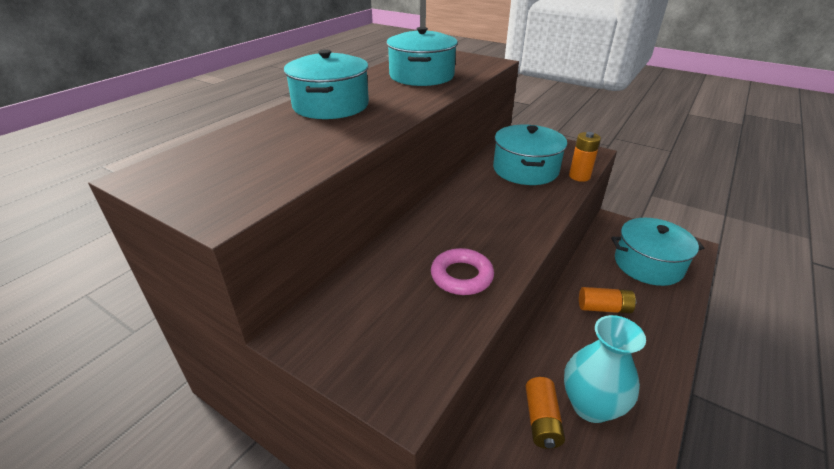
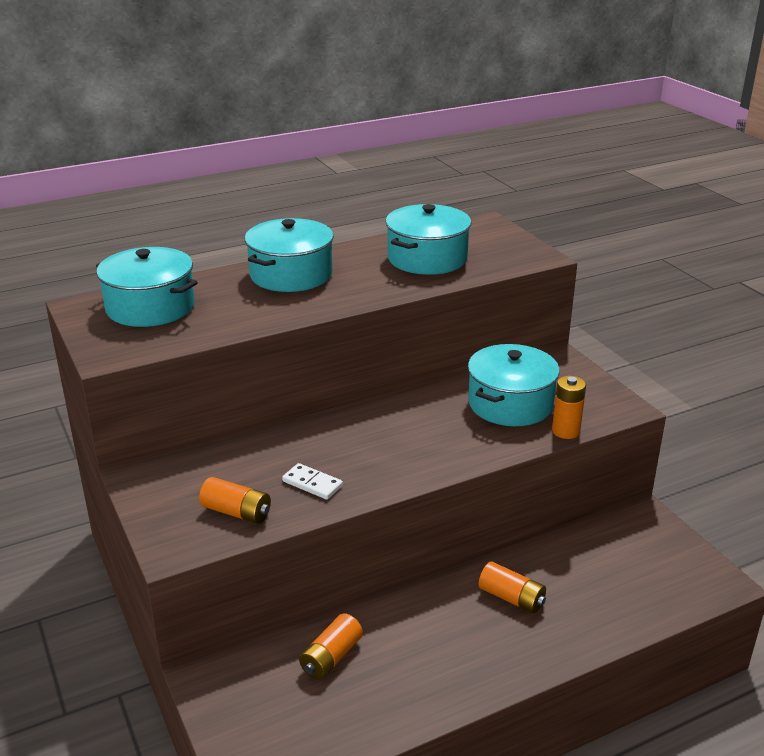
camera: 30 degrees right, 5 degrees down
pink ring [431,248,494,295] -> white domino [282,463,343,500]
turquoise vase [564,315,646,423] -> none
turquoise pot [611,218,704,286] -> turquoise pot moved to [96,247,198,327]
none -> orange battery [199,477,271,524]

